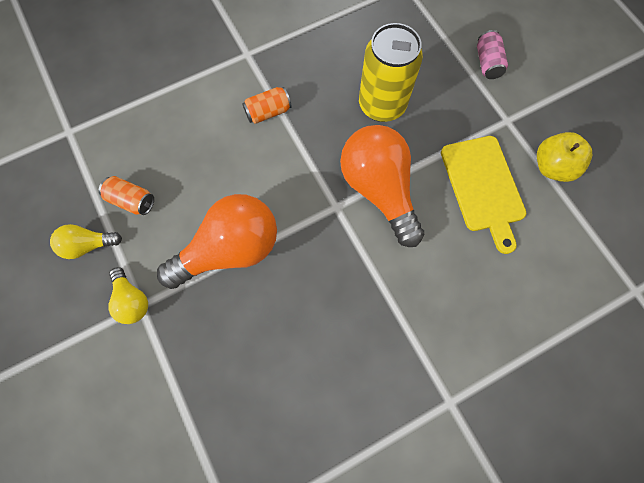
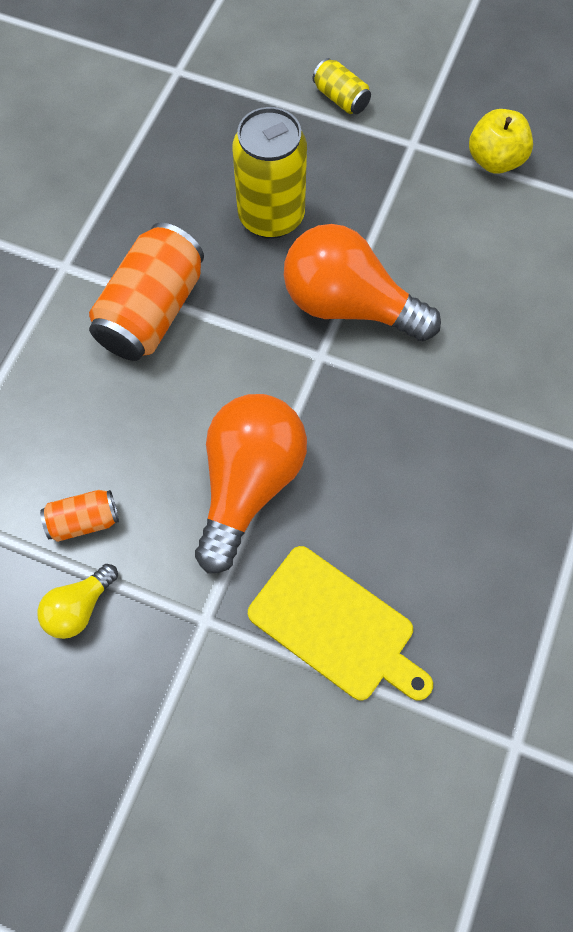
camera: 40 degrees left, 5 degrees down
yellow light bulb [109,267,148,324] -> none
orange can [242,87,292,124] -> orange can [89,223,204,361], size x1.98
yellow cutting board [441,136,526,254] -> yellow cutting board moved to [248,546,433,701]
pink can [477,30,508,79] -> yellow can [313,58,371,114]

